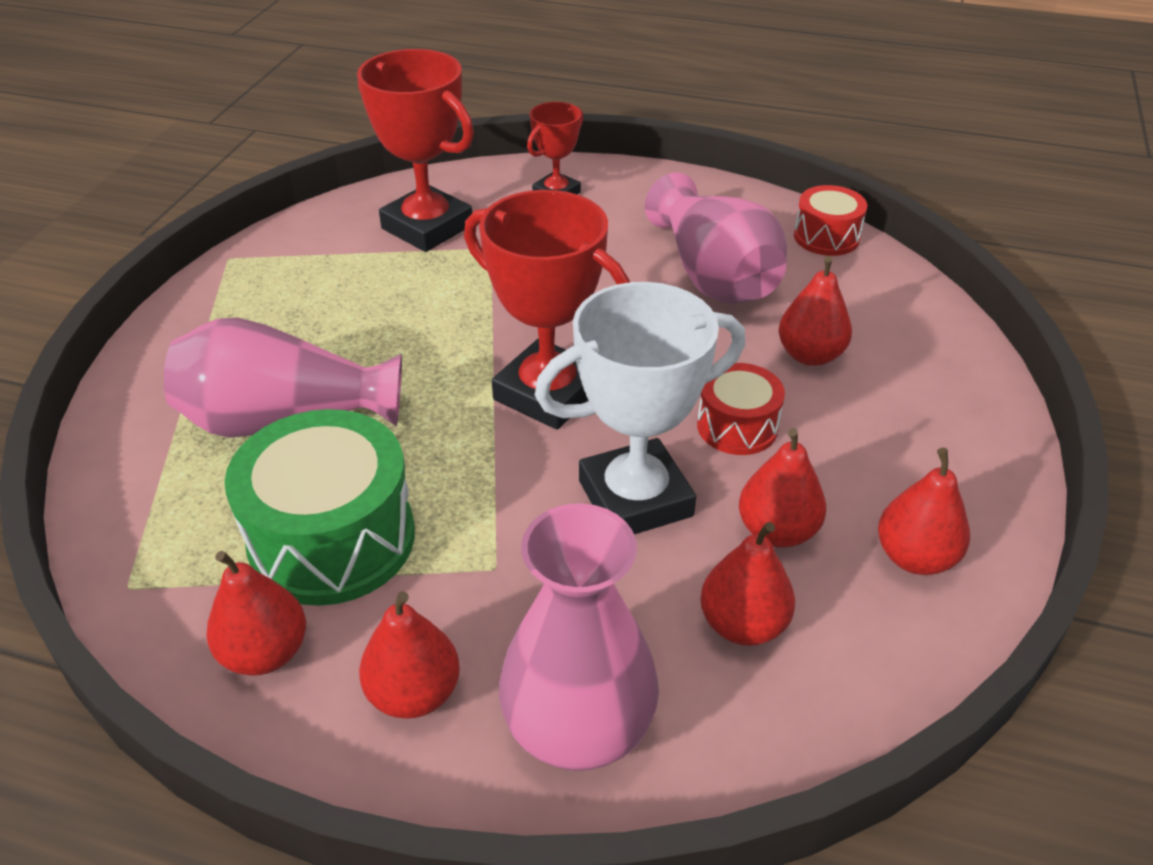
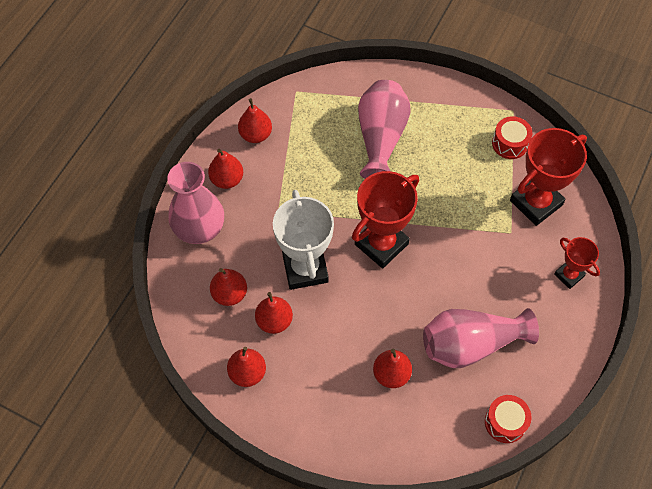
camera: 100 degrees right, 20 degrees up
green drum [225,409,415,606] -> none
red drum [697,363,785,455] -> red drum moved to [492,116,533,159]

